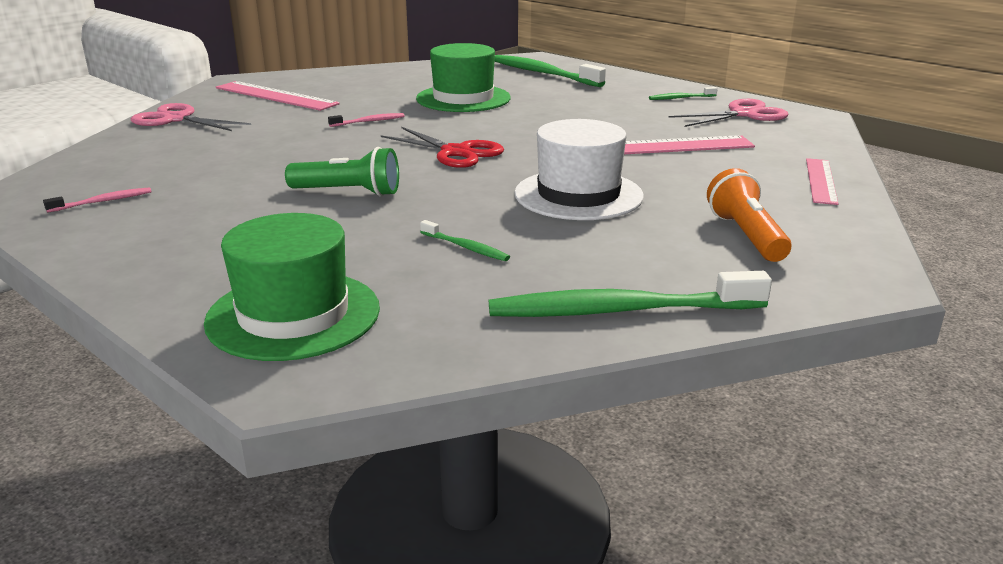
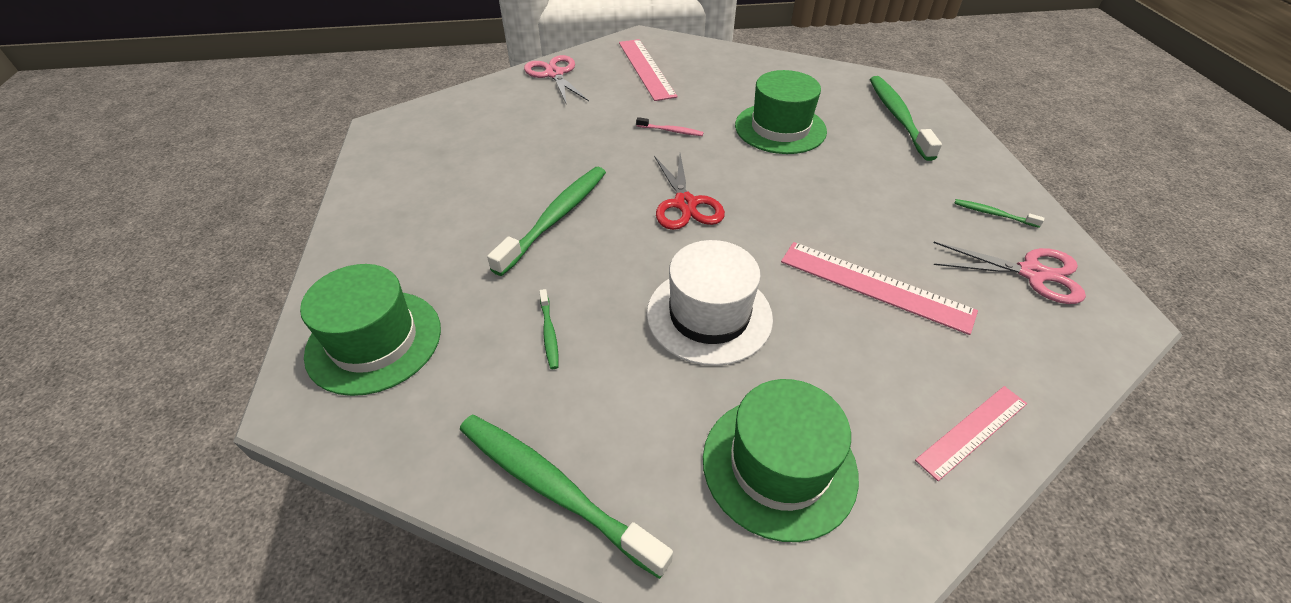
camera: 40 degrees right, 20 degrees up
pink toothbrush [43,187,151,213] -> none
green flashlight [285,147,399,197] -> green toothbrush [487,167,606,276]
orange flashlight [707,168,792,262] -> green hat [703,379,859,542]

